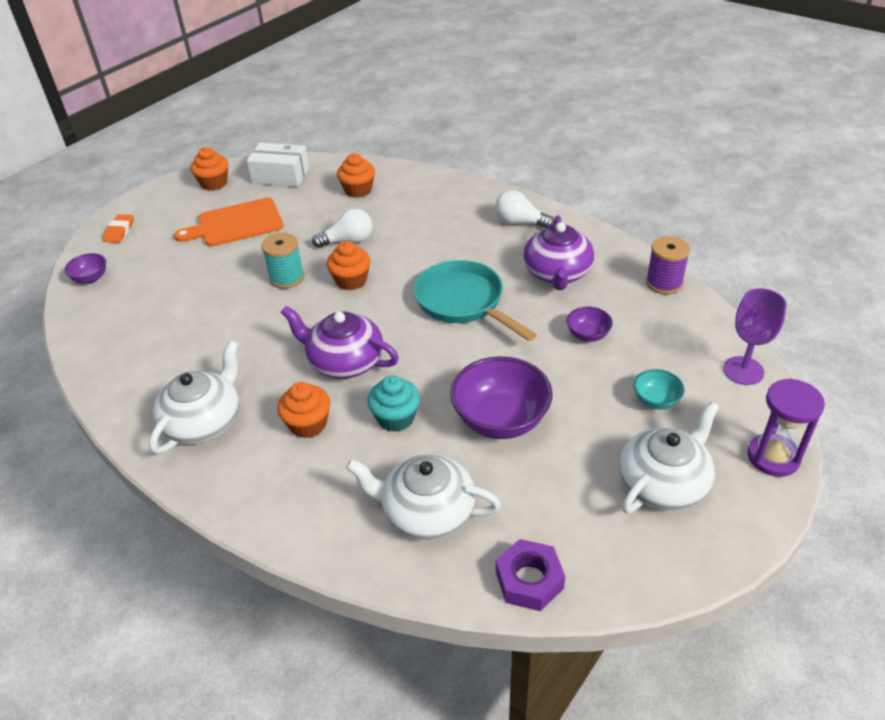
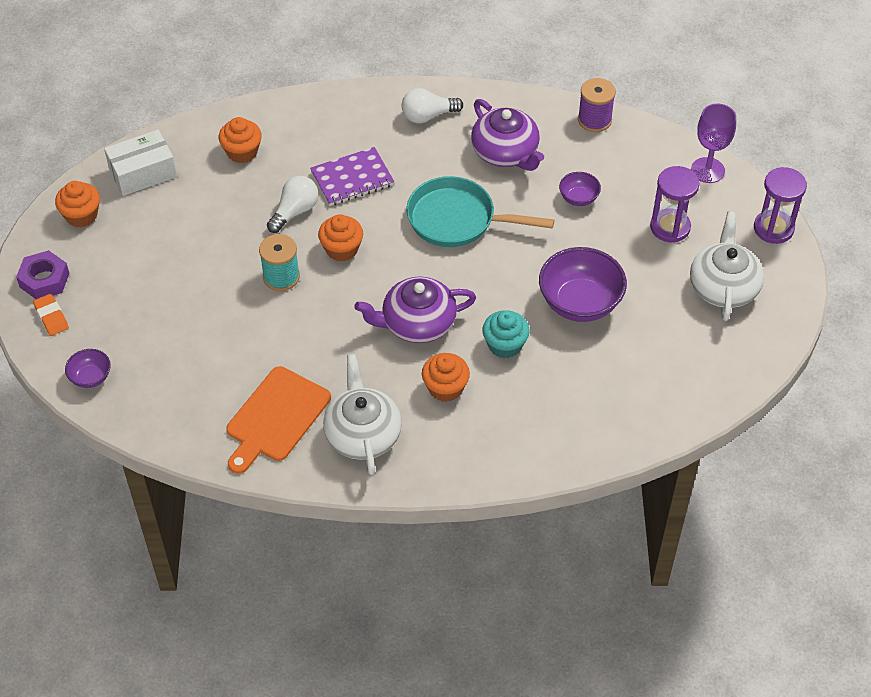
camera: 40 degrees left, 10 degrees up
orange cutting board [174,198,283,247] -> orange cutting board moved to [226,366,331,474]
white teapot [346,454,501,540] -> none
purple nut [496,539,565,611] -> purple nut moved to [16,250,69,299]
turquoise bowl [634,369,685,409] -> purple hourglass [650,166,700,243]
none -> purple notebook [310,147,394,206]

